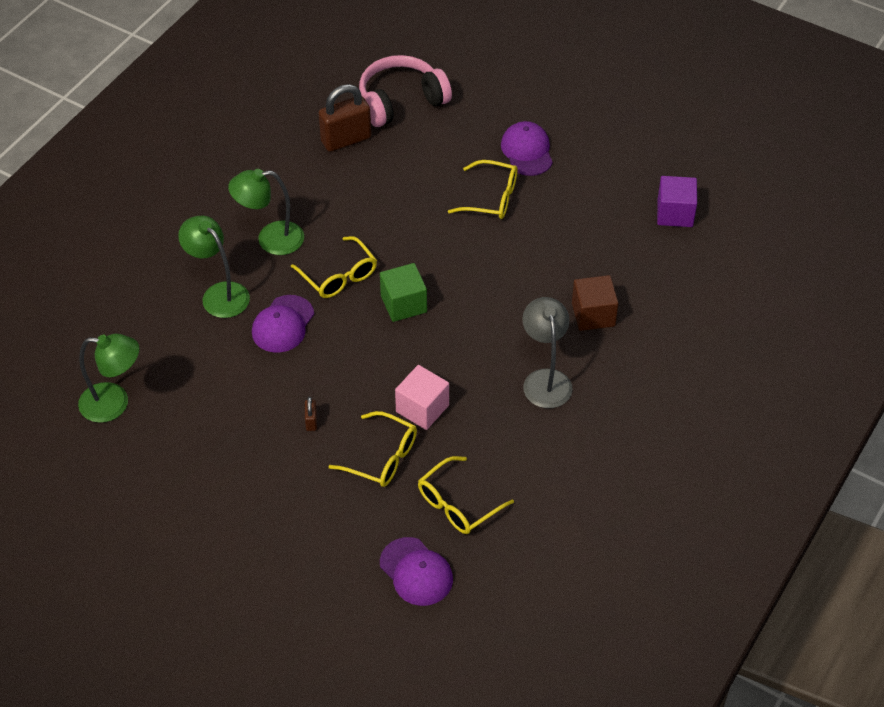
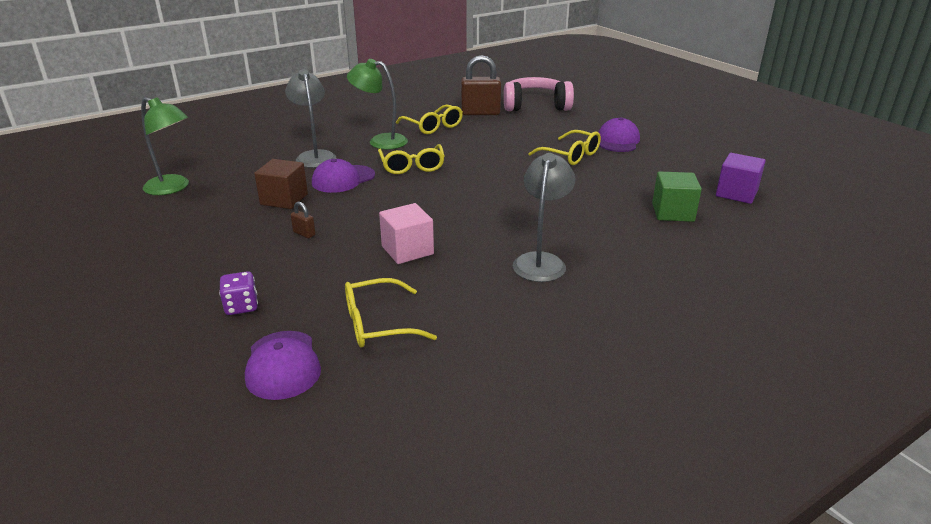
camera: 25 degrees right, 20 degrees down
green lamp [178,216,250,318] -> grey lamp [285,69,336,168]
brown padlock [305,397,317,431] -> brown padlock turned 75 degrees counterclockwise [291,202,316,238]
yellow glasses [328,411,417,487] -> yellow glasses moved to [396,104,463,134]
green cube [380,263,427,322] -> green cube moved to [652,171,702,222]
brown cube [572,275,618,331] -> brown cube moved to [254,159,308,209]
none -> purple dice [219,271,258,315]

